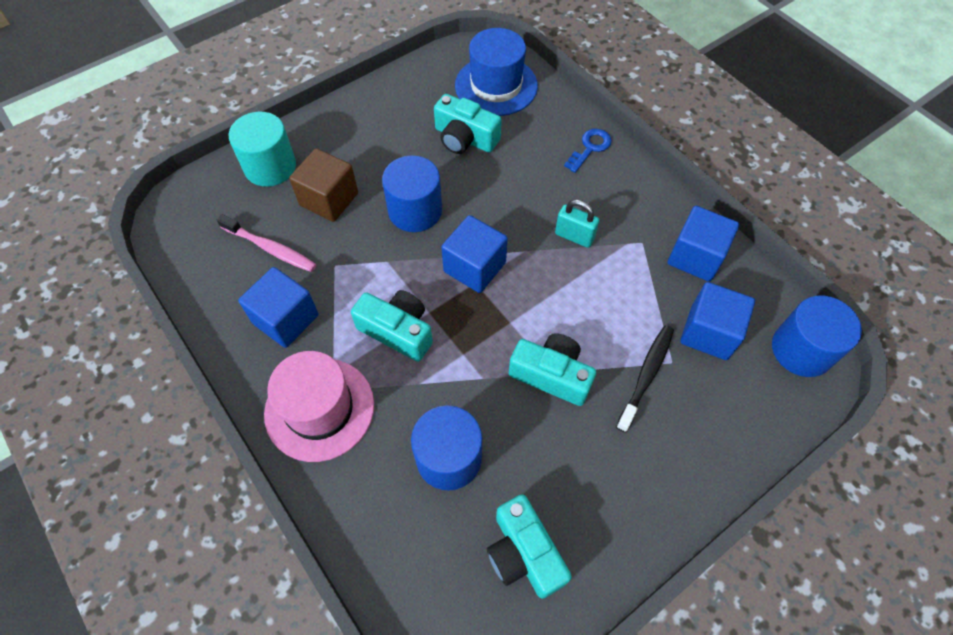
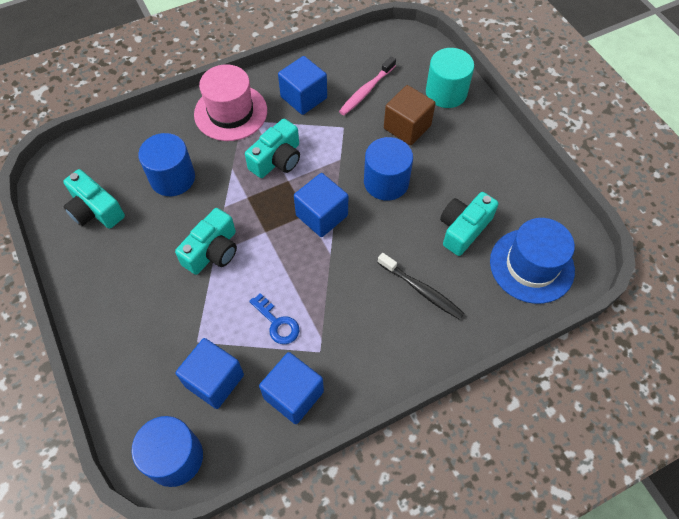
camera: 100 degrees right, 0 degrees up
turquoise camera [487,494,572,599] -> turquoise camera turned 120 degrees counterclockwise [63,169,125,229]
turquoise padlock [555,200,600,248] -> none
blue key [564,129,612,173] -> blue key moved to [249,293,299,344]
black toothbrush [616,326,674,433] -> black toothbrush moved to [378,253,464,320]

